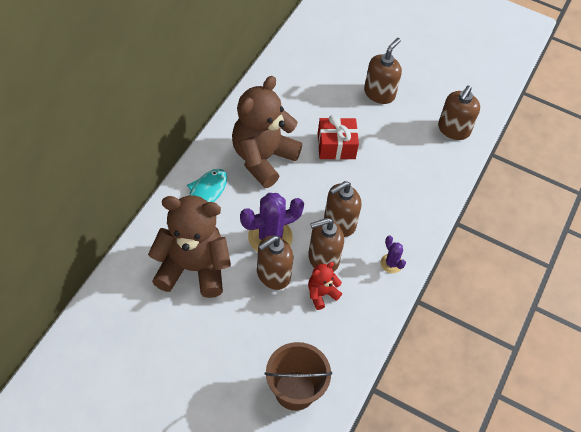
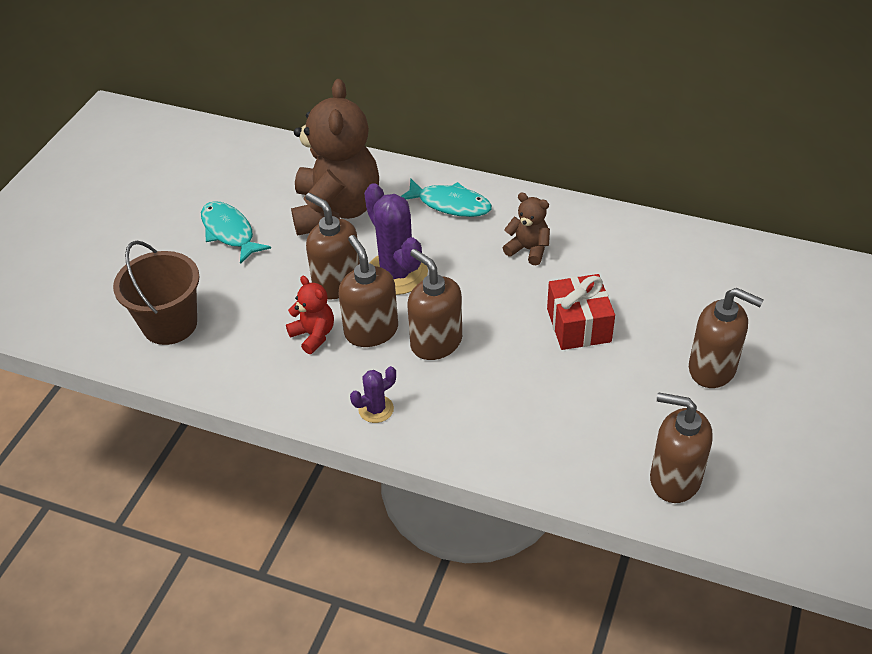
camera: 90 degrees right, 10 degrees down
brown teddy bear [232,76,302,188] -> brown teddy bear [503,193,550,265], size x0.45
none -> turquoise fish [201,201,271,264]

